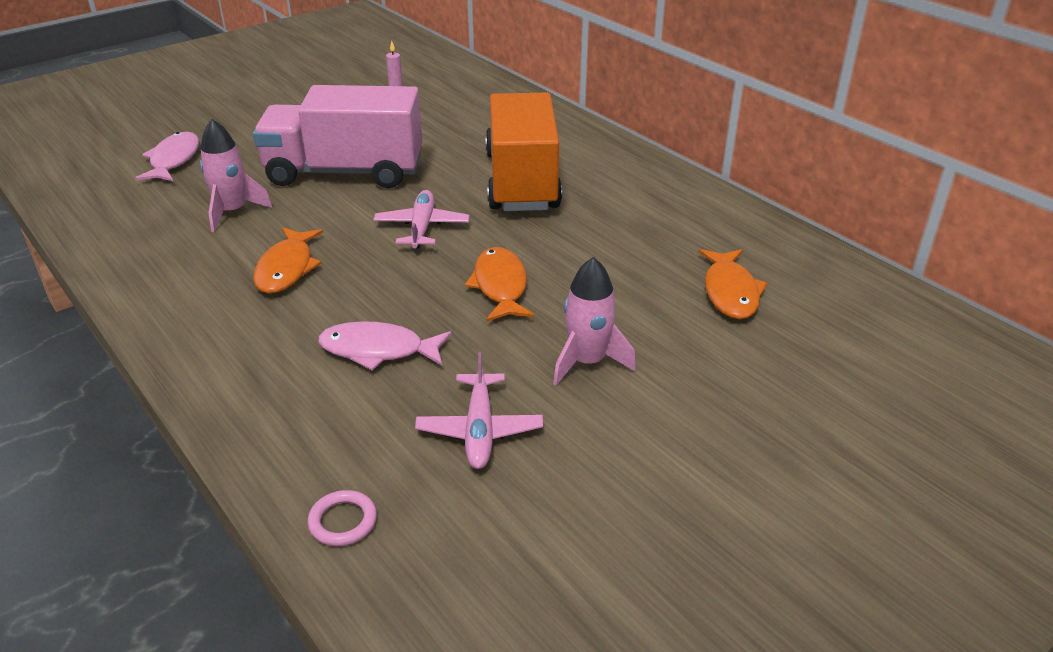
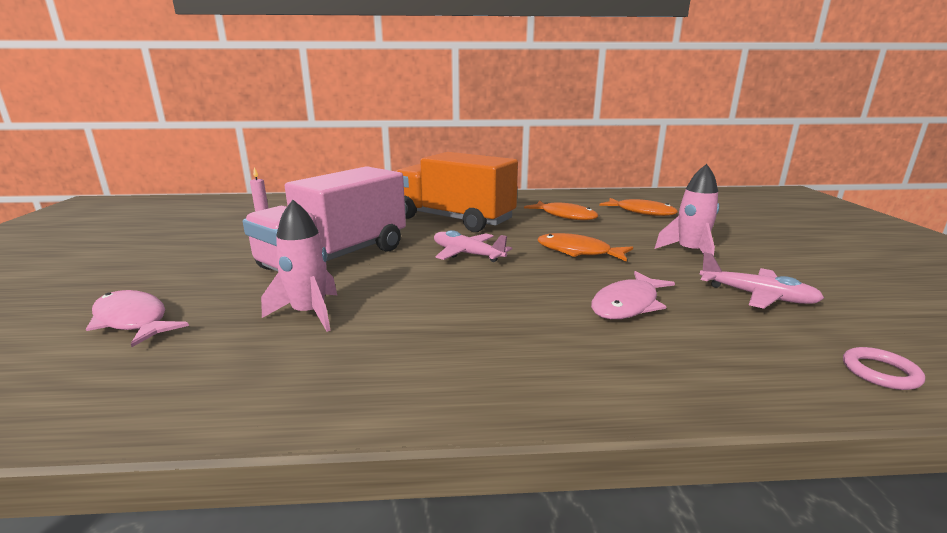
camera: 55 degrees left, 15 degrees down
orange fish [253,227,323,294] -> orange fish moved to [524,201,599,220]

